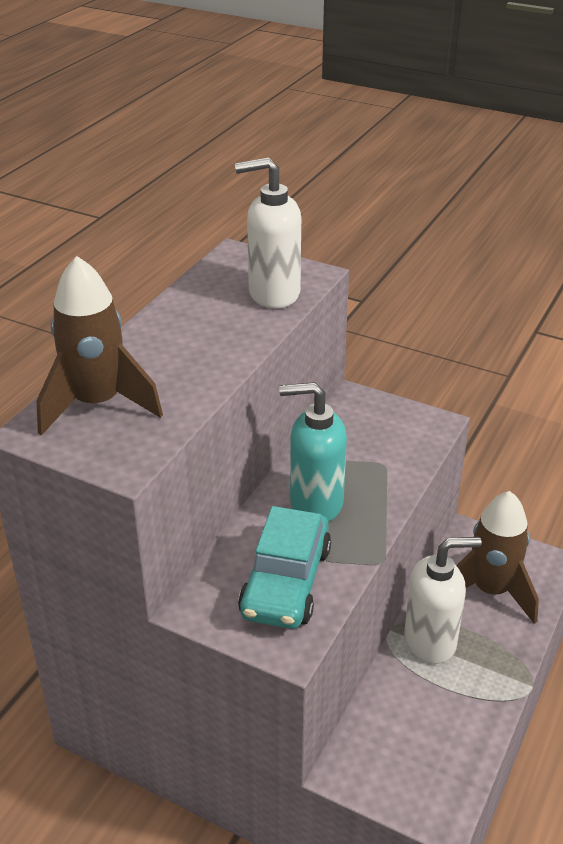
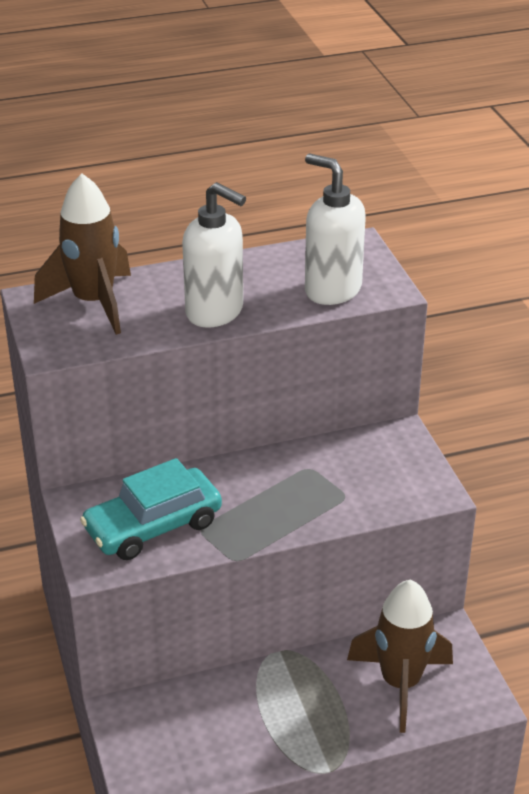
camera: 45 degrees right, 0 degrees up
turquoise soap dispenser [279,382,347,522] -> none
white soap dispenser [405,537,481,664] -> white soap dispenser moved to [182,182,246,328]

